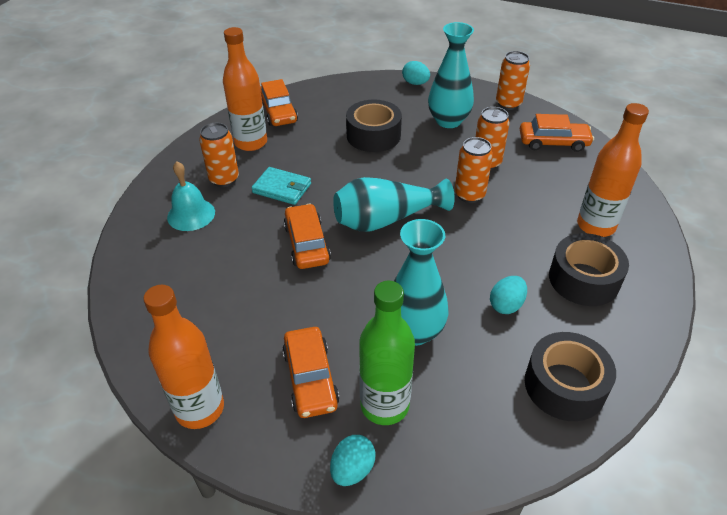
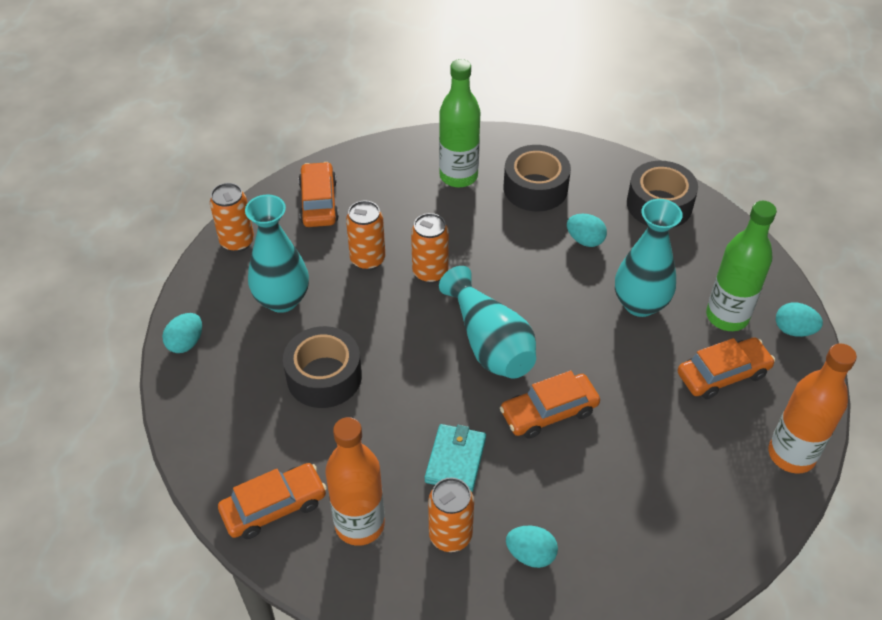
camera: 100 degrees left, 5 degrees up
turquoise bell [167,162,215,231] -> turquoise egg [506,526,558,568]
orange bottle [577,103,649,237] -> green bottle [439,59,480,187]

